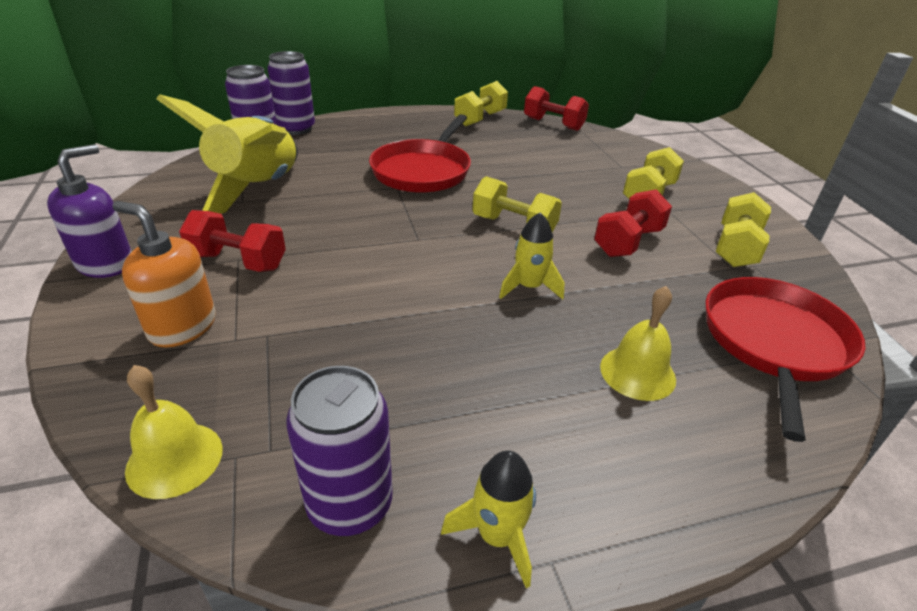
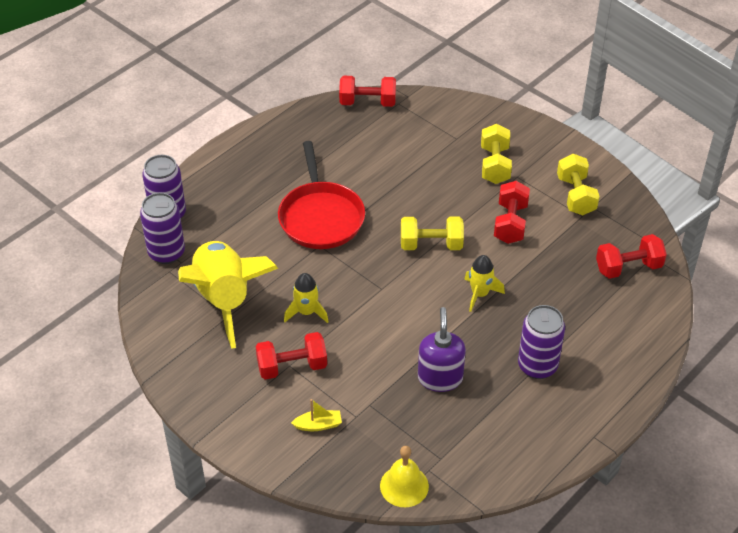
camera: 30 degrees left, 10 degrees up
purple soap dispenser [47,144,132,278] -> purple soap dispenser moved to [418,307,466,392]
orange soap dispenser [112,201,216,347] -> yellow boat [291,399,342,431]
purple can [286,366,393,536] -> purple can moved to [518,305,565,379]
yellow rocket [441,451,536,588] -> yellow rocket moved to [284,273,329,323]
yellow dumbbell [454,81,508,126] -> none
yellow bell [600,286,676,401] -> none
red pan [705,277,865,442] -> red dumbbell [596,234,667,279]

